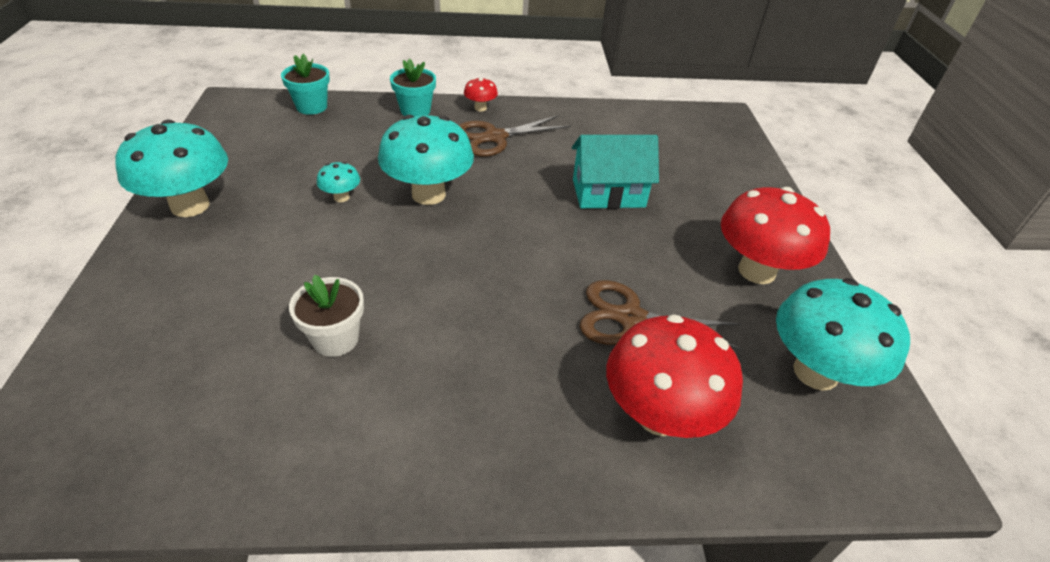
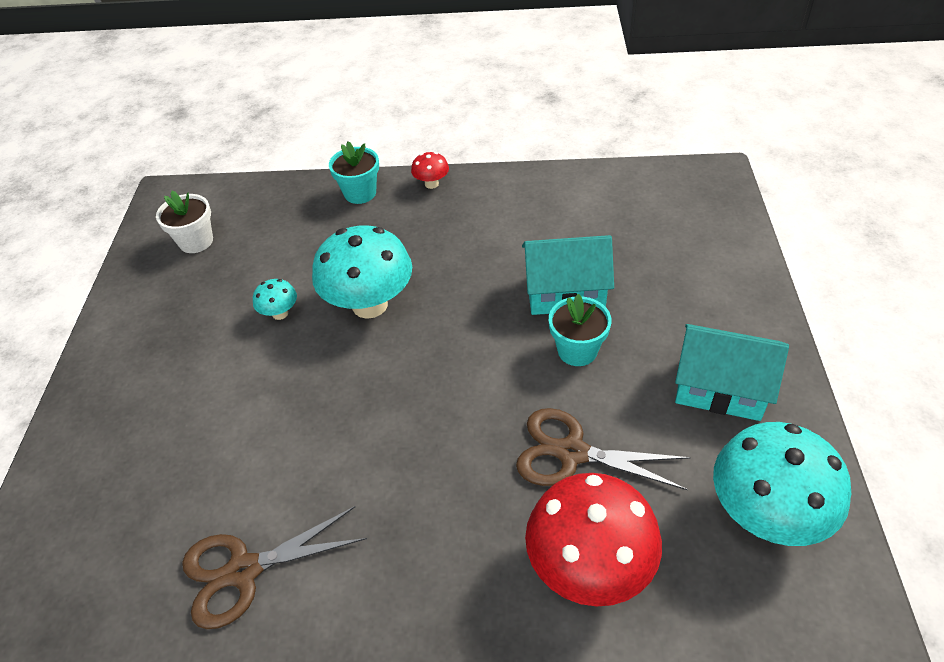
camera: 10 degrees right, 5 degrees up
turquoise mushroom [115,120,228,217] -> none
turquoise flower pot [281,54,330,115] -> turquoise flower pot moved to [549,294,612,366]
white flower pot [289,275,364,357] -> white flower pot moved to [156,191,213,253]
brown scissors [459,115,571,157] -> brown scissors moved to [182,506,367,629]
red mushroom [721,187,830,284] -> turquoise house [675,324,789,421]

